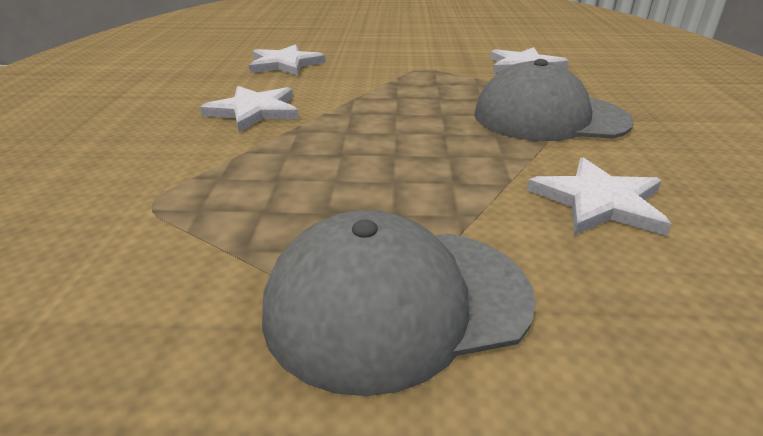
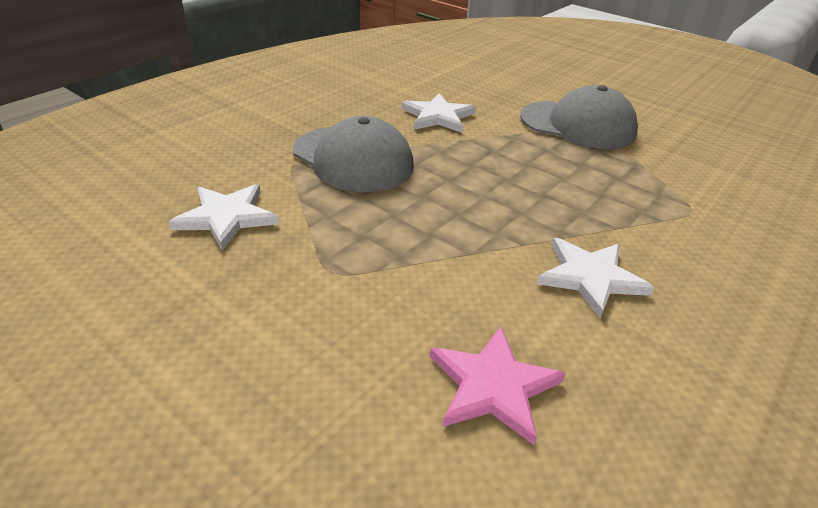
camera: 145 degrees left, 5 degrees up
white star [249,44,326,76] -> pink star [430,327,566,445]

